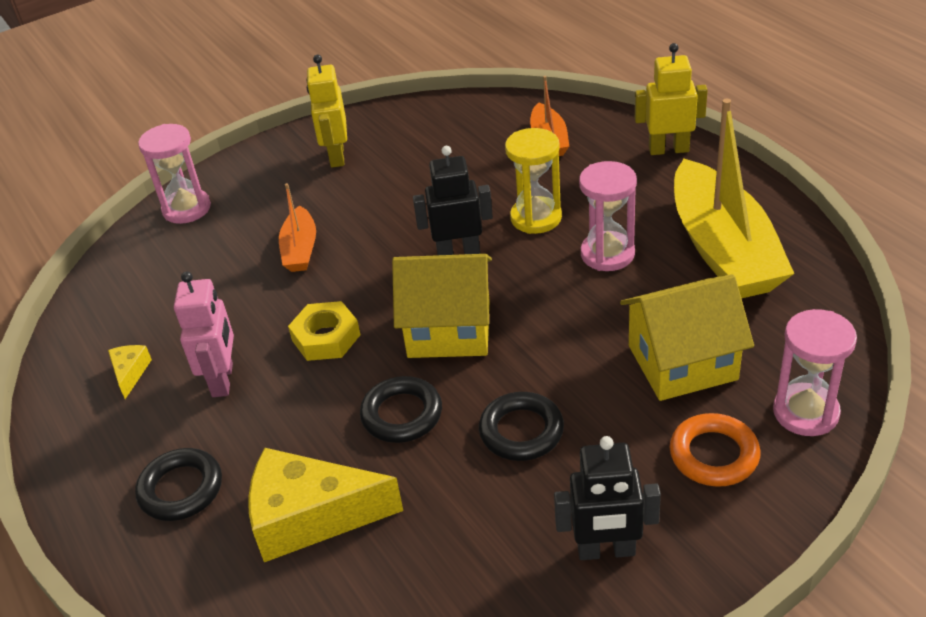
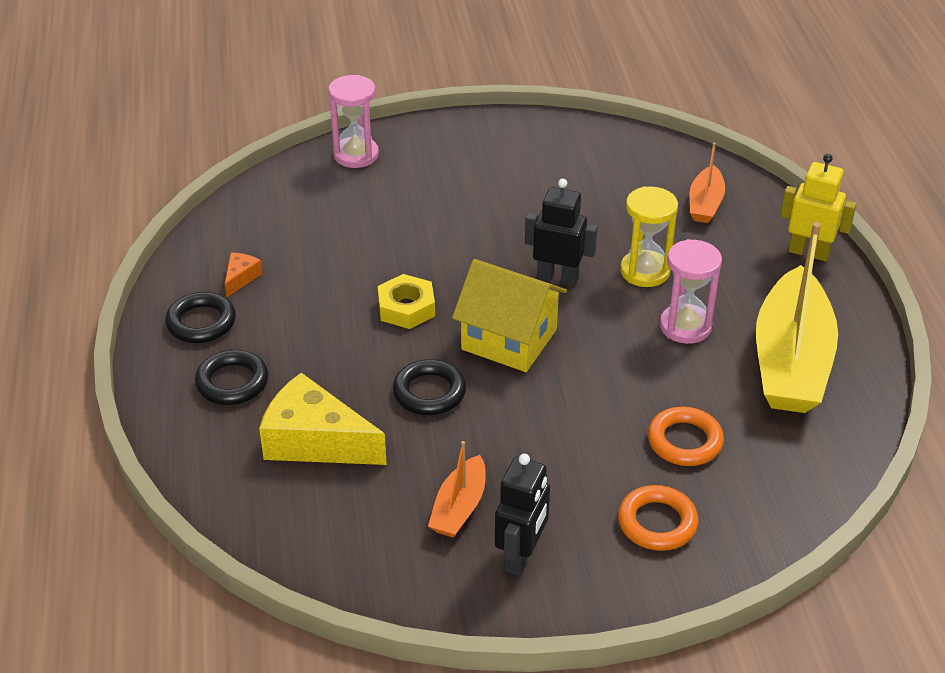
camera: 20 degrees right, 0 degrees up
yellow cheese [108,345,152,399] -> orange cheese [225,253,263,297]
pink robot [174,271,234,397] -> none
orange boat [279,183,316,272] -> orange boat moved to [428,441,486,538]
yellow robot [306,55,347,167] -> none
black ring [479,392,564,461] -> black ring moved to [165,292,236,343]
black robot [554,436,661,560] -> black robot turned 90 degrees counterclockwise [495,454,550,576]
yellow house [620,274,754,401] -> orange ring [648,407,724,466]
pink hourglass [773,309,857,436] -> none

